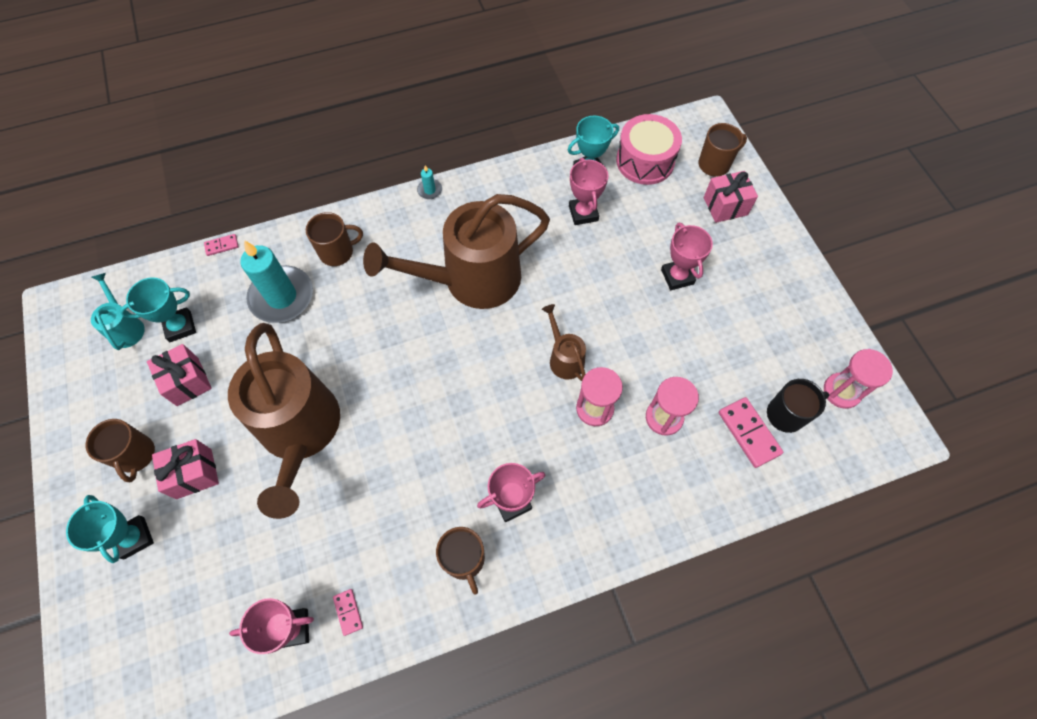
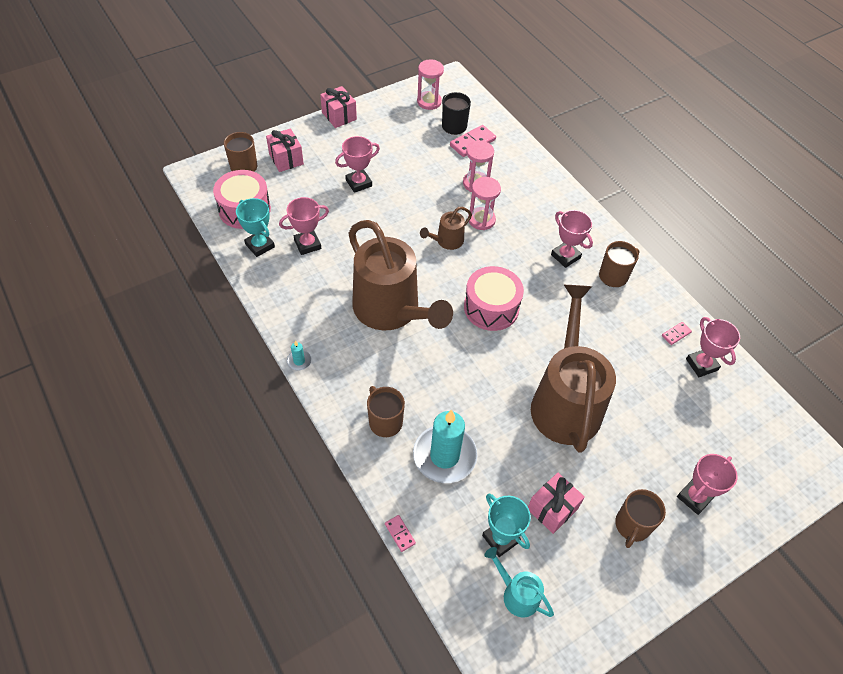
camera: 105 degrees left, 10 degrees down
turquoise trophy [66,495,154,563] -> pink trophy [677,454,738,515]
brown mug [86,419,155,482] -> brown mug turned 150 degrees clockwise [615,489,666,548]
turquoise watering can [91,273,145,350] -> turquoise watering can turned 75 degrees clockwise [485,547,554,617]
pink gift [152,439,219,499] -> pink gift moved to [320,86,357,128]
brown watering can [228,323,340,519] -> brown watering can turned 60 degrees counterclockwise [531,285,616,453]
none -> pink drum [464,266,524,331]

